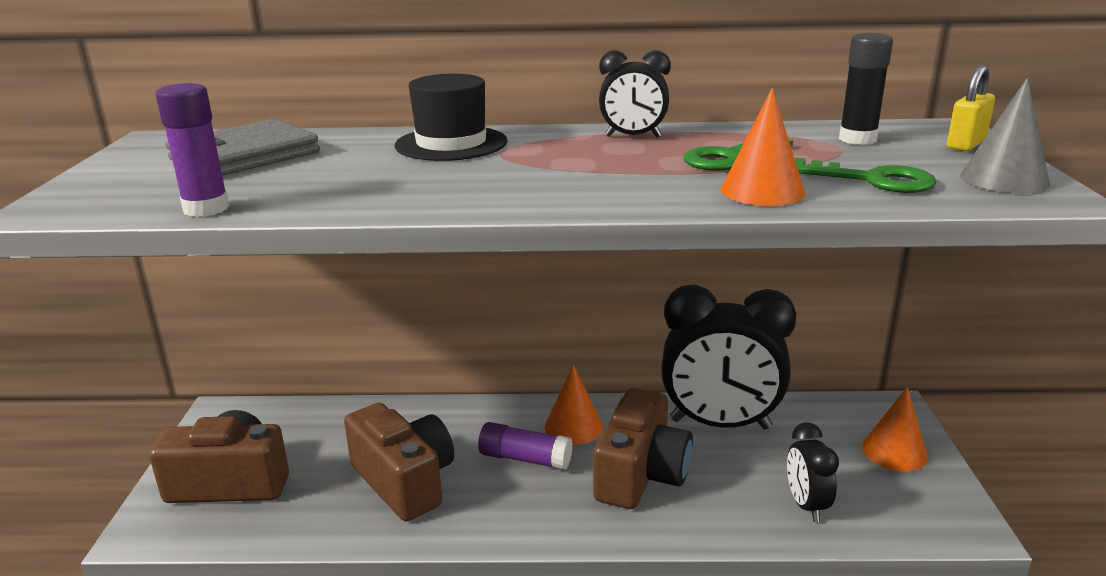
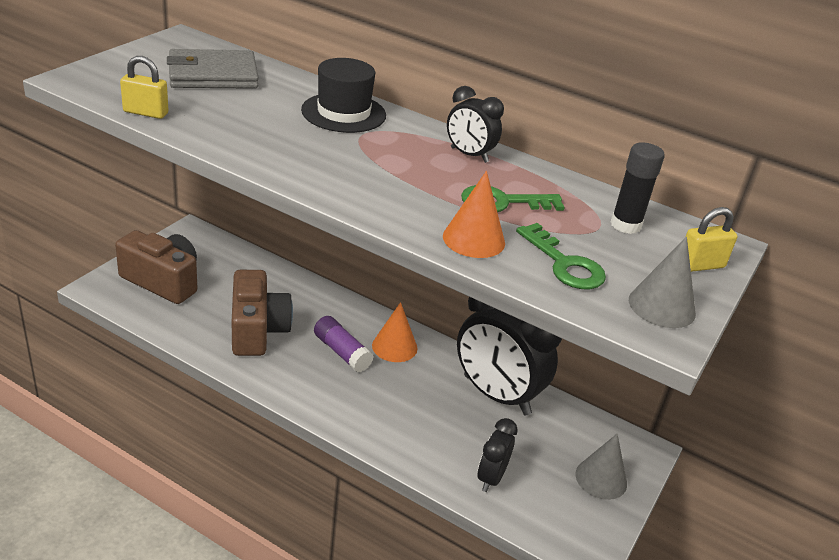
camera: 25 degrees right, 10 degrees up
purple glue stick [156,83,229,217] -> yellow padlock [120,56,168,119]
brown camera [593,388,693,509] -> none
orange cone [862,387,928,472] -> grey cone [575,434,627,500]

